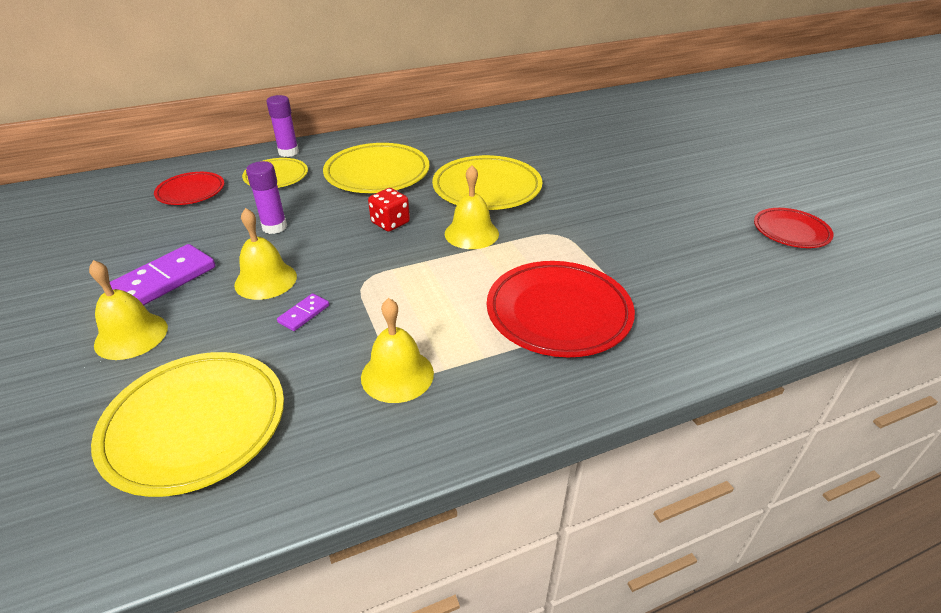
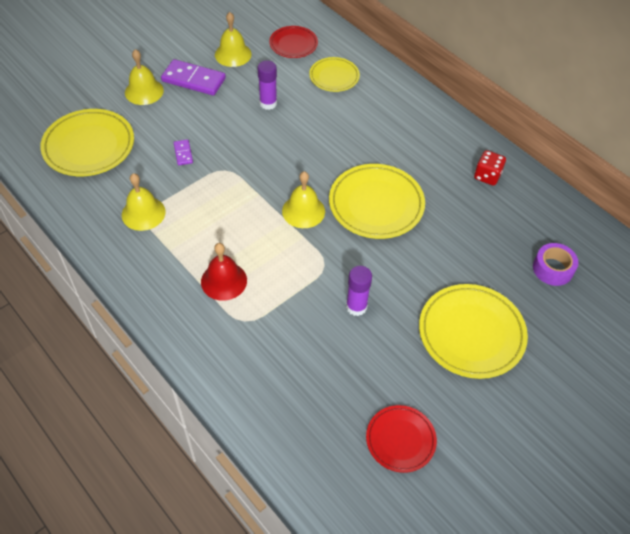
camera: 70 degrees right, 15 degrees up
yellow bell [234,208,297,300] -> yellow bell moved to [215,12,252,67]
purple glue stick [266,95,299,157] -> purple glue stick moved to [346,266,372,316]
purple domino [277,293,329,331] -> purple domino turned 60 degrees clockwise [174,139,193,165]
yellow plate [323,143,429,193] -> yellow plate moved to [419,284,528,379]
red dice [368,188,410,232] -> red dice moved to [474,150,506,186]
red plate [487,261,635,357] -> red bell [201,243,247,301]
none -> purple tape [533,243,578,286]

